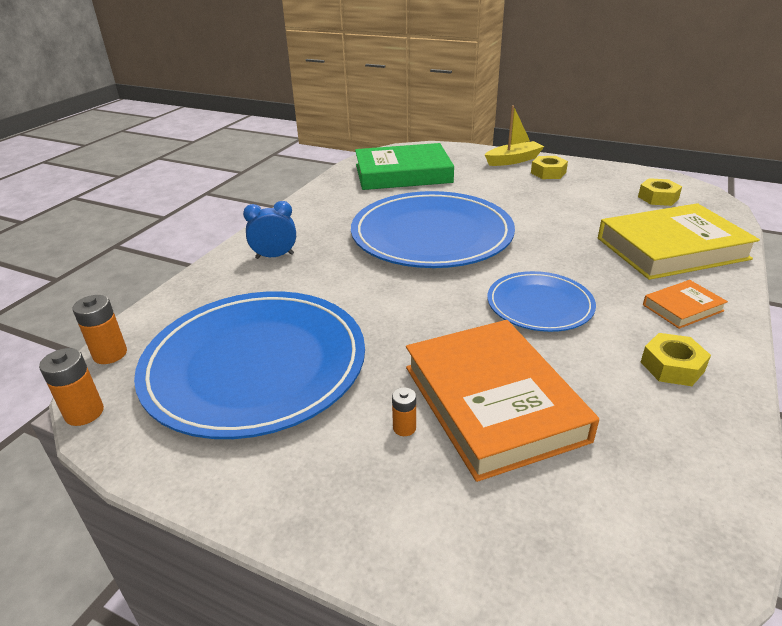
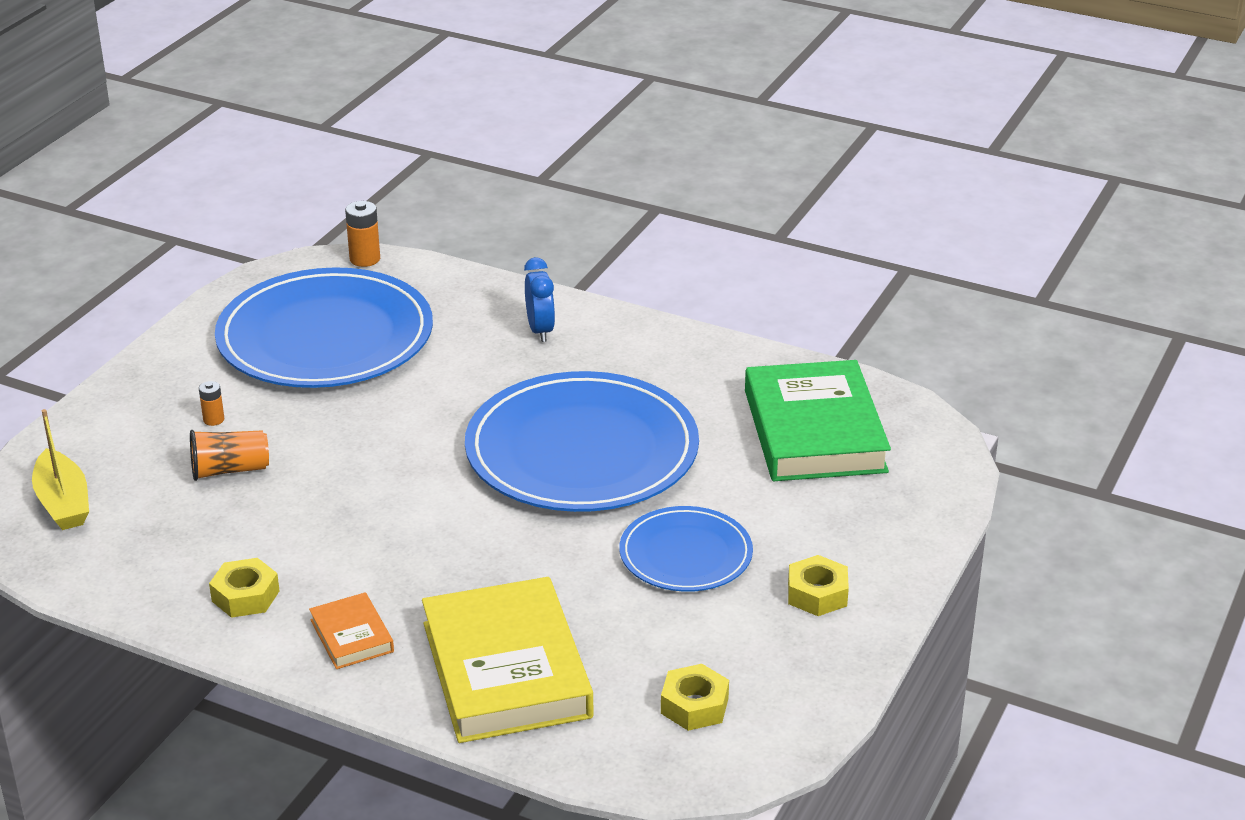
camera: 90 degrees right, 0 degrees up
orange battery [39,348,104,426] -> none
orange book [406,320,599,482] -> orange cup [190,430,269,481]
yellow boat [485,105,544,166] -> yellow boat moved to [32,409,89,530]
blue plate [487,271,596,332] -> blue plate moved to [619,506,753,592]

